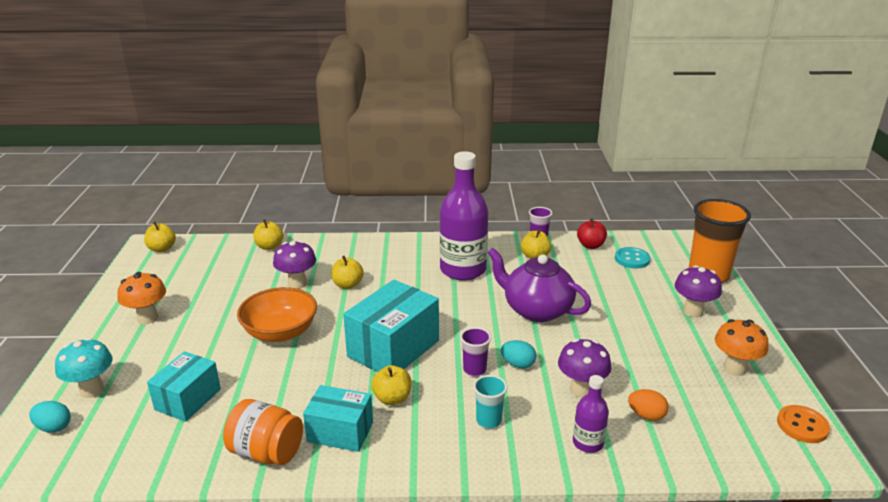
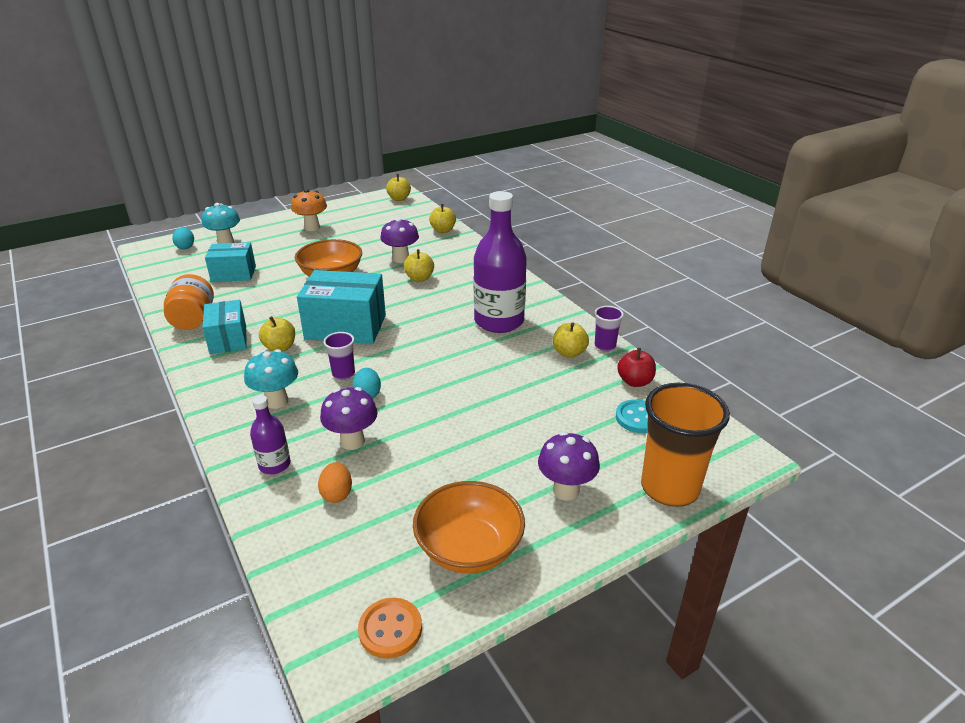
camera: 60 degrees right, 5 degrees up
turquoise cup [473,375,507,429] -> turquoise mushroom [244,349,298,409]
purple teapot [487,248,591,322] -> none
orange mushroom [715,319,768,376] -> orange bowl [413,481,525,574]

